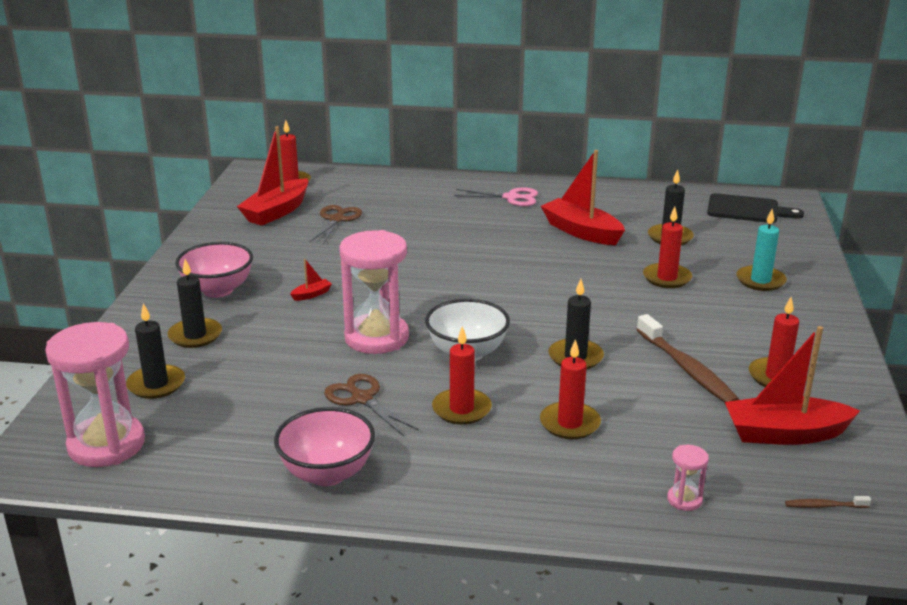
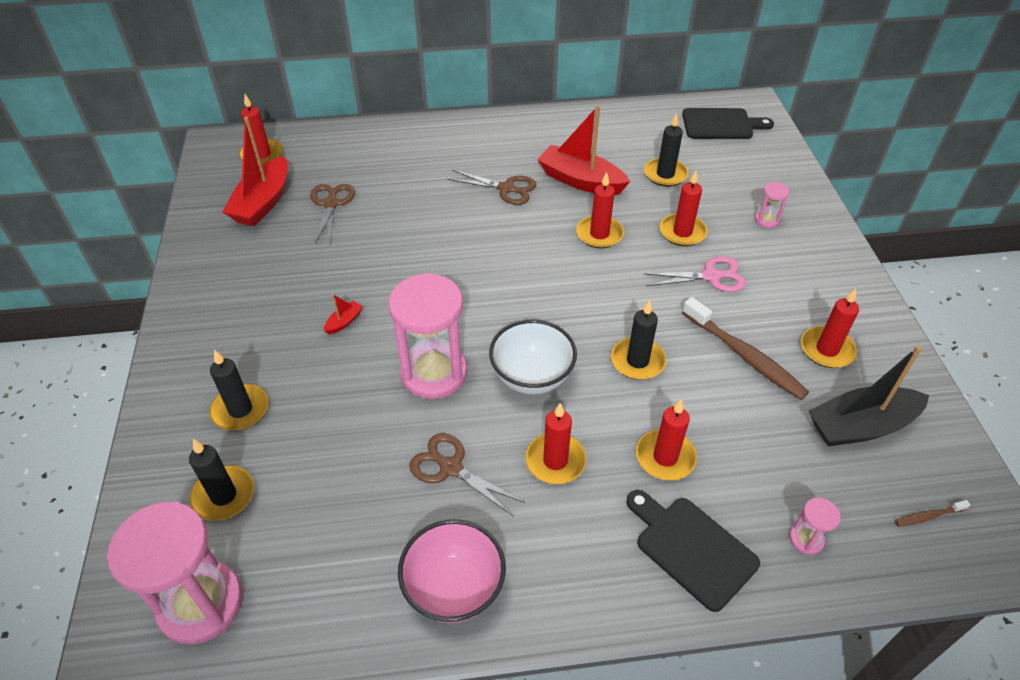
camera: 15 degrees left, 20 degrees up
pink bowl [175,242,253,298] -> none
pink scissors [454,187,538,206] -> pink scissors moved to [644,256,746,292]
red boat [725,326,860,445] -> black boat [809,345,929,447]
turquoise candle [736,209,787,291] -> pink hourglass [755,182,789,228]
none -> brown scissors [447,170,537,205]
none -> red candle [576,172,624,248]
none -> black cutting board [626,490,760,612]

